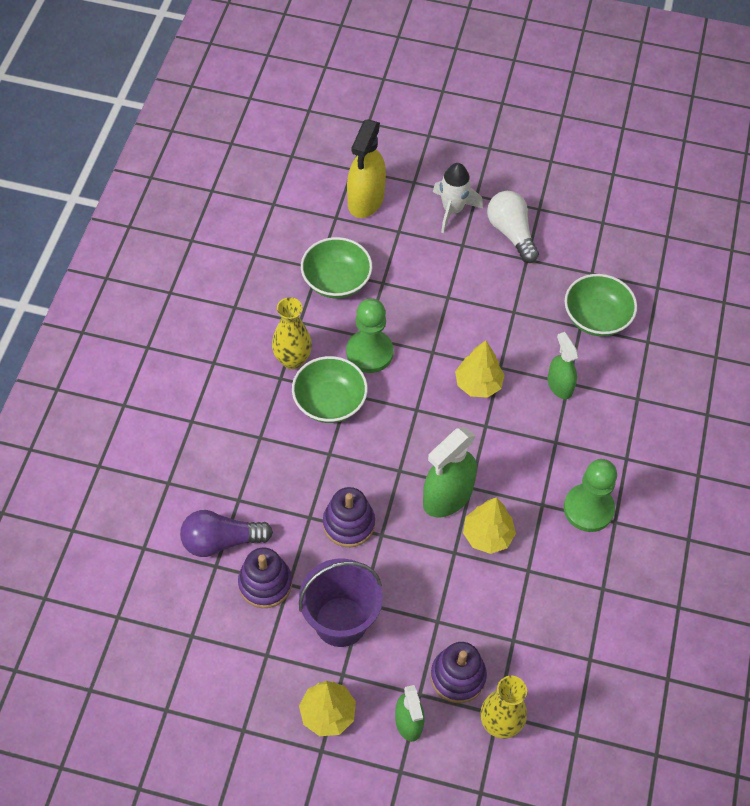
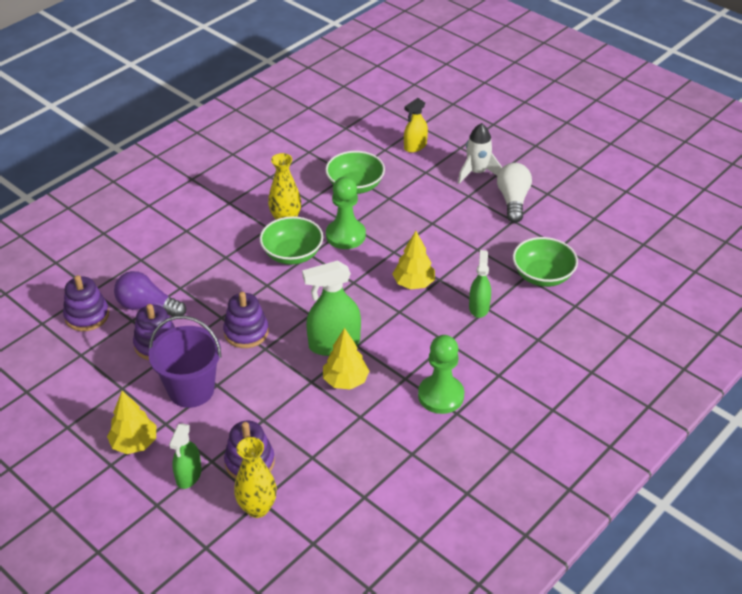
camera: 30 degrees right, 15 degrees down
yellow spray bottle [347,120,386,218] -> yellow spray bottle [404,98,428,153], size x0.62
none -> purple stacking toy [63,275,109,331]

